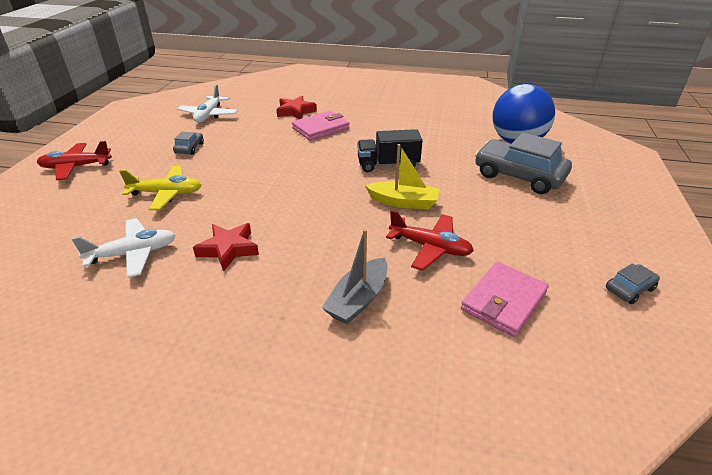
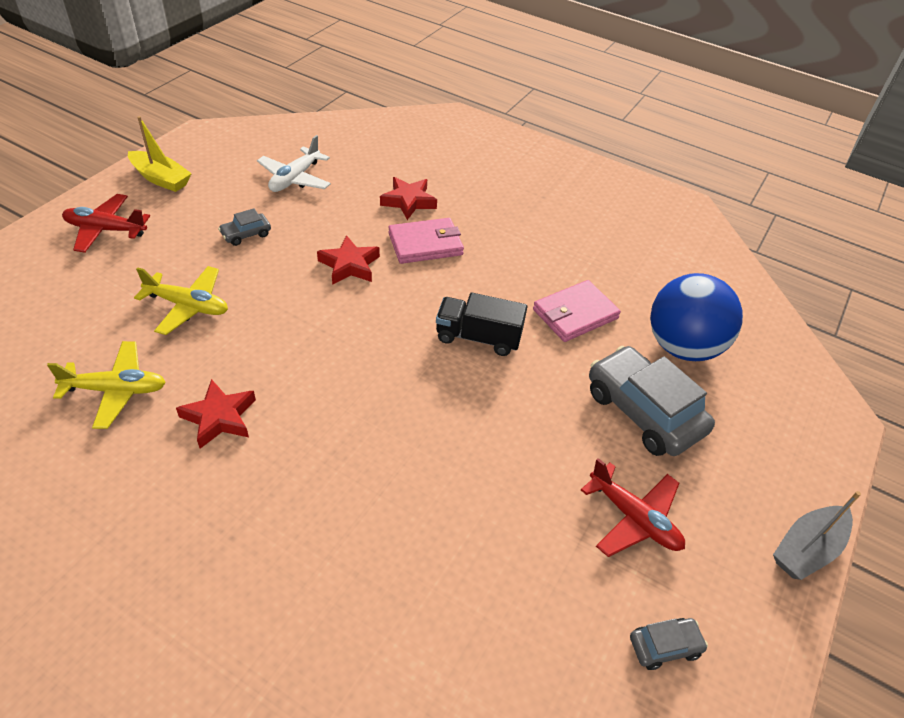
camera: 15 degrees right, 10 degrees up
white plane [72,218,176,278] -> yellow plane [47,341,166,429]
grey car [173,132,204,155] -> grey car turned 150 degrees counterclockwise [218,208,271,246]
grey boat [322,229,387,324] -> grey boat moved to [773,491,861,580]
yellow boat [365,144,439,209] -> yellow boat moved to [128,116,192,192]
red plane [386,210,474,271] -> red plane moved to [581,458,685,557]
pink wallet [461,262,549,337] -> pink wallet moved to [533,280,621,342]
none -> red star [317,235,380,285]

